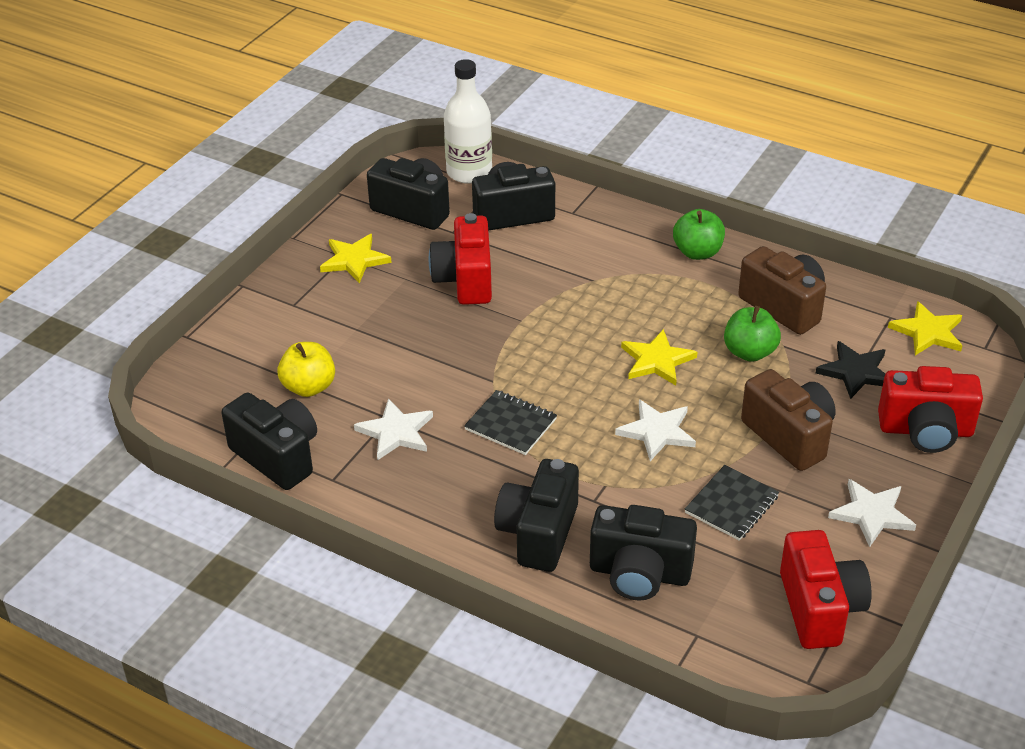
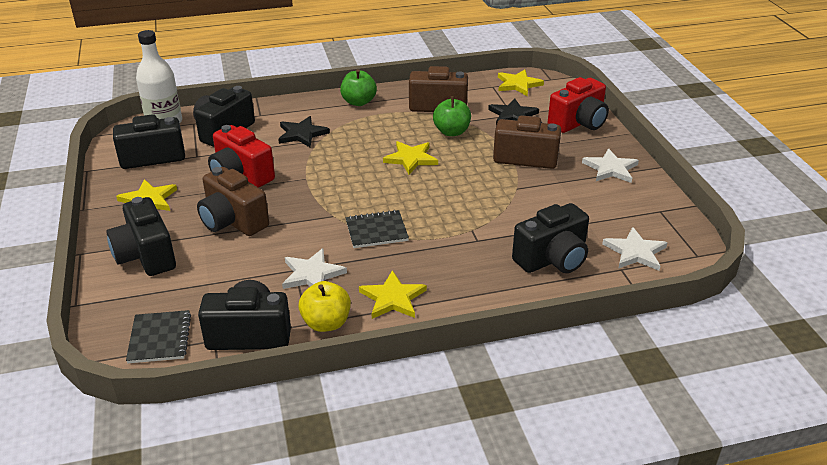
camera: 45 degrees left, 5 degrees down
yellow apple [277,342,335,397] -> yellow apple moved to [298,281,351,332]
black camera [494,459,579,572] -> black camera moved to [106,197,176,276]
white star [615,399,696,461] -> white star moved to [602,227,667,271]
black notebook [685,465,779,541] -> black notebook moved to [126,310,191,363]
red camera [780,530,872,649] -> none
none -> brown camera [197,167,269,236]
none -> black star [278,116,330,147]
none -> yellow star [359,270,427,319]

